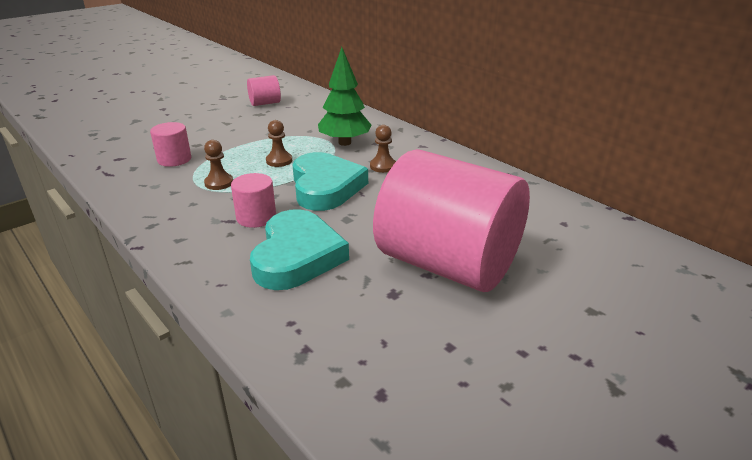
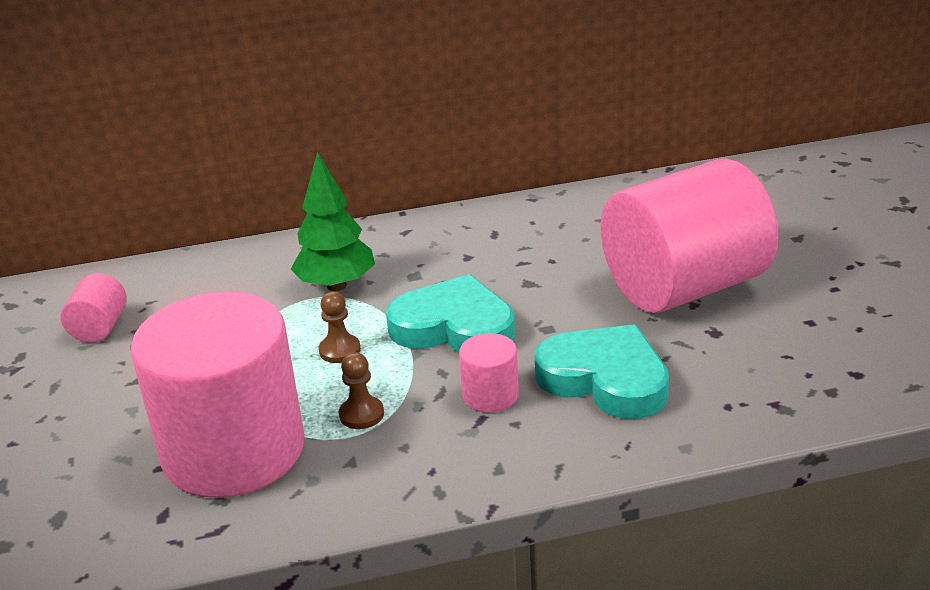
camera: 60 degrees left, 0 degrees up
pink cylinder [150,122,191,167] -> pink cylinder [131,291,305,498], size x2.43
brown pawn [370,125,396,173] -> none

